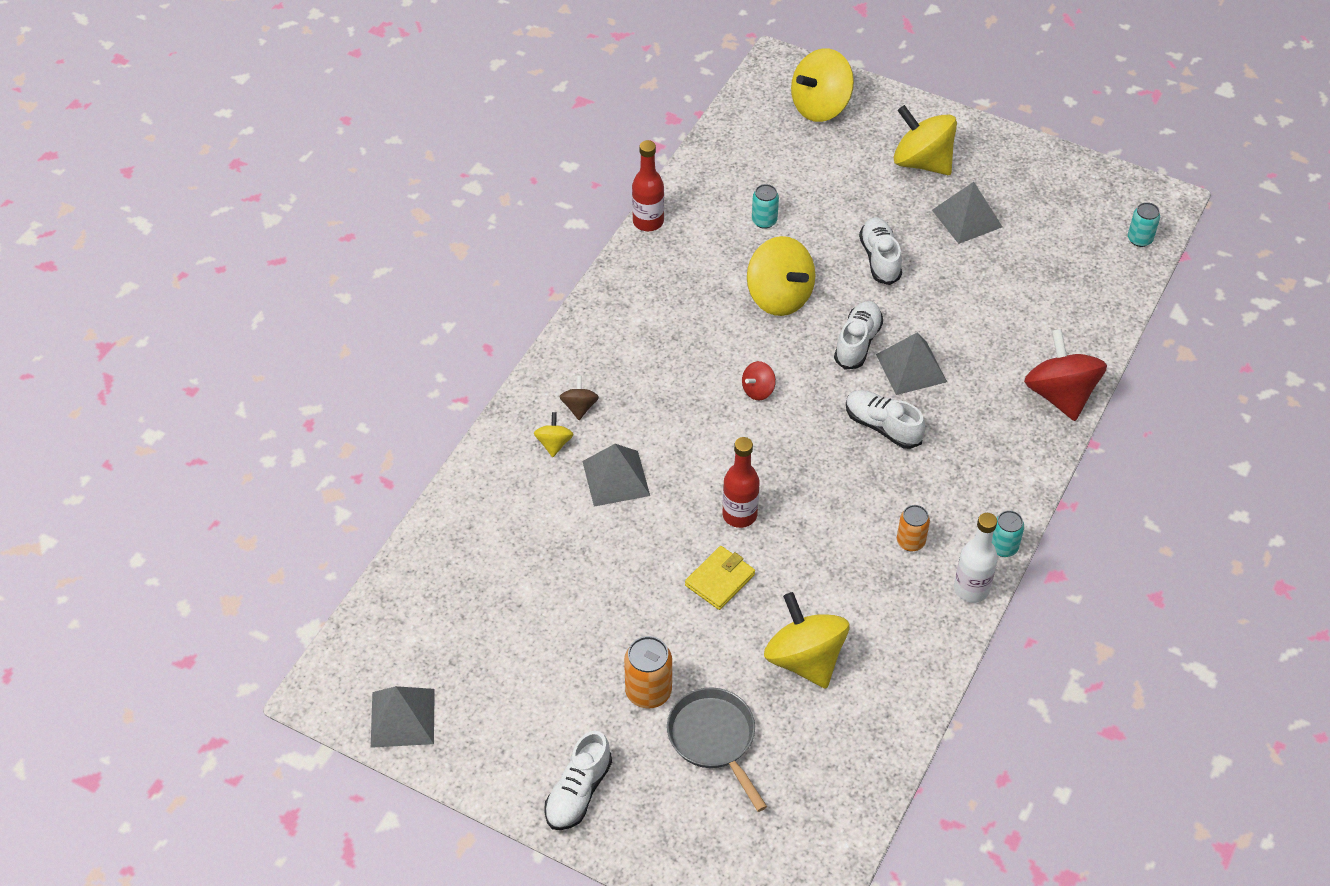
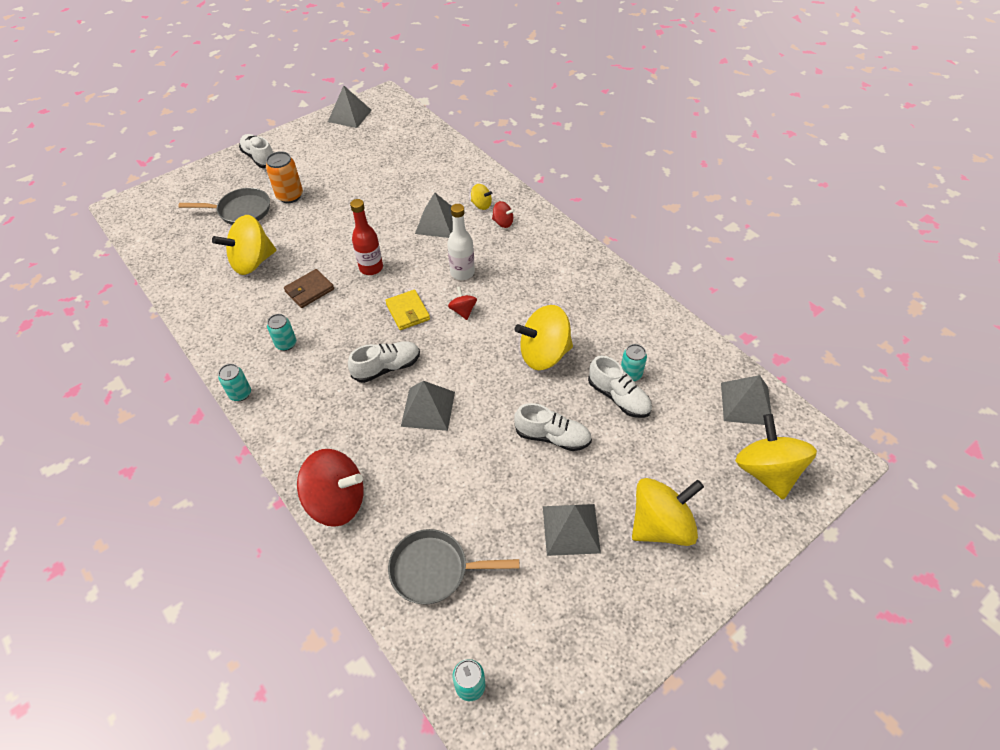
camera: 115 degrees right, 0 degrees up
brown spinning top [560,376,599,420] -> red spinning top [492,201,515,228]
red bottle [632,140,664,231] -> none
yellow wallet [685,546,755,610] -> yellow wallet moved to [385,290,430,330]
yellow spinning top [764,592,849,689] -> yellow spinning top turned 150 degrees clockwise [212,215,276,275]
white shoe [834,301,883,370] -> white shoe moved to [588,356,652,418]
orange can [897,505,930,551] -> turquoise can [267,314,296,351]
white bottle [954,513,998,603] -> white bottle moved to [447,204,475,280]
none -> brown wallet [284,269,334,308]
none -> grey pan [388,529,519,605]
none -> grey pyramid [721,375,772,425]

